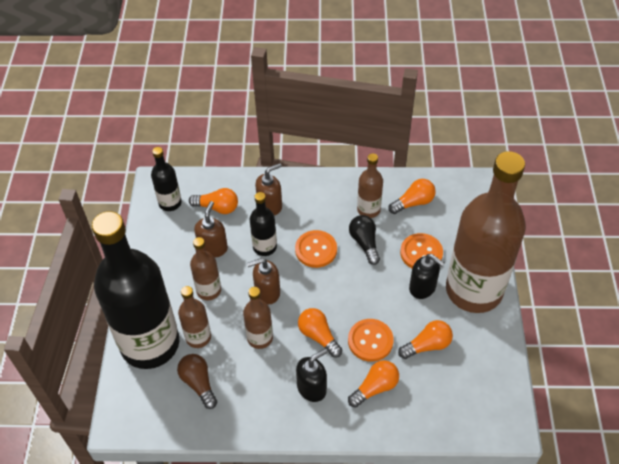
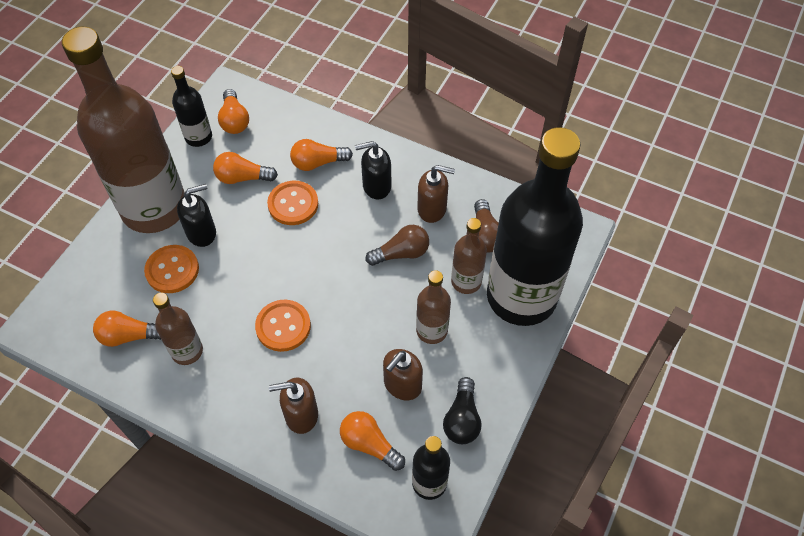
camera: 155 degrees left, 5 degrees up
brown bottle [243,287,273,349] -> brown light bulb [366,225,429,266]
brown soap dispenser [247,258,280,304] -> brown soap dispenser moved to [417,165,455,223]
black bottle [250,192,277,256] -> black bottle moved to [171,66,212,147]
orange light bulb [298,308,342,358] -> orange light bulb moved to [218,89,249,134]
black light bulb [349,215,380,265] -> black light bulb moved to [443,377,482,444]
black soap dispenser [409,254,444,299] -> black soap dispenser turned 90 degrees clockwise [177,184,216,247]

